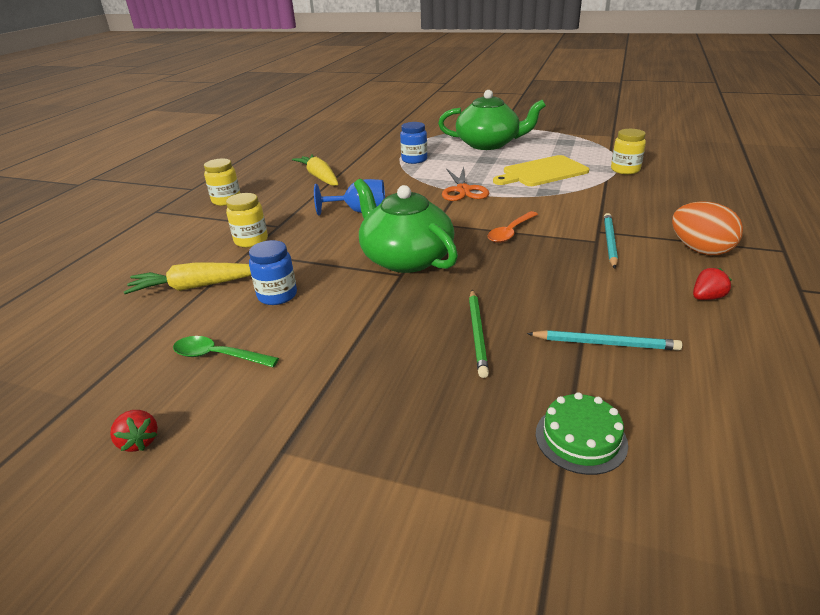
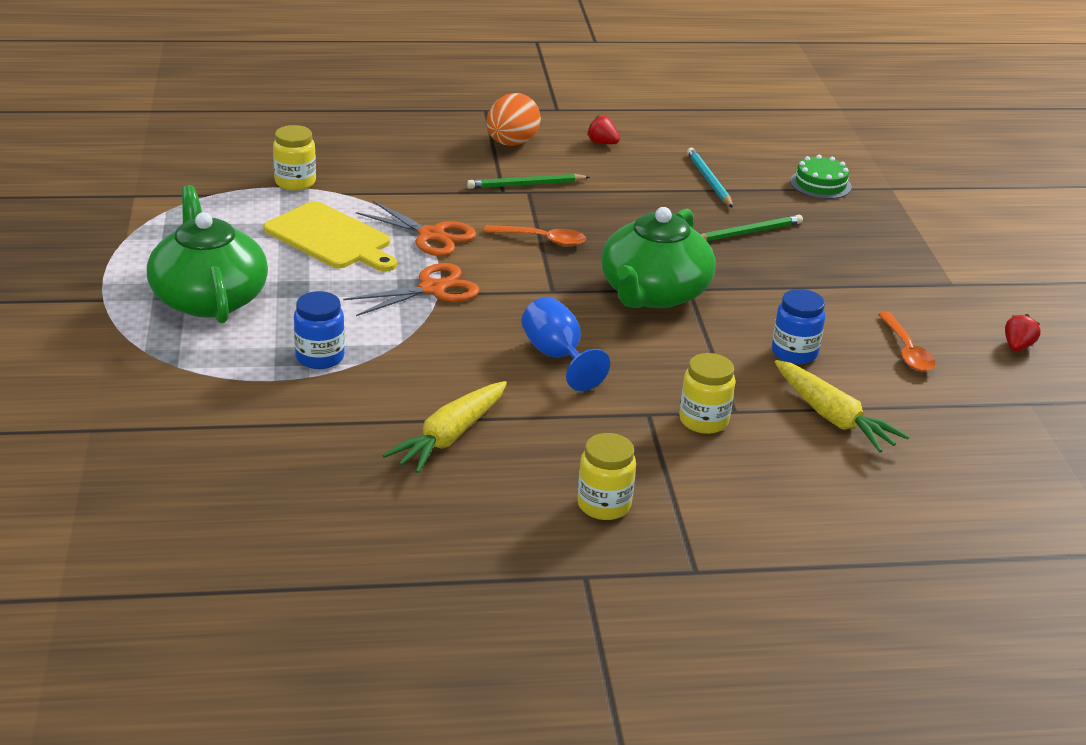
camera: 120 degrees left, 0 degrees up
green spoon [173,336,279,367] -> orange spoon [878,312,936,372]
turquoise pencil [604,213,618,269] -> green pencil [467,174,590,189]
none -> orange scissors [356,201,476,256]

